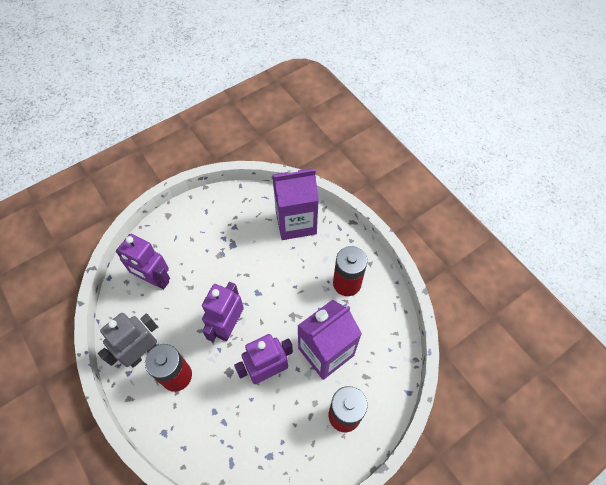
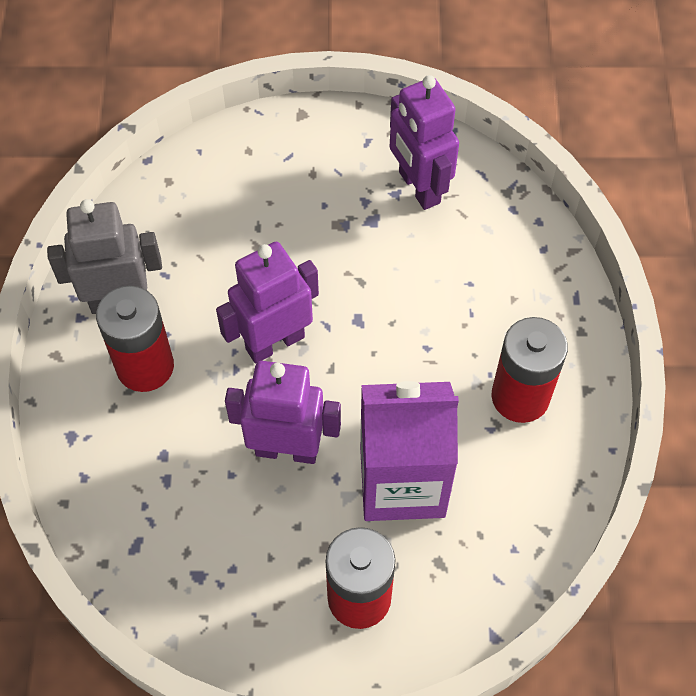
camera: 35 degrees right, 0 degrees up
purple robot [116,234,170,289] -> purple robot moved to [390,75,459,210]
purple carton [272,168,319,240] -> none

